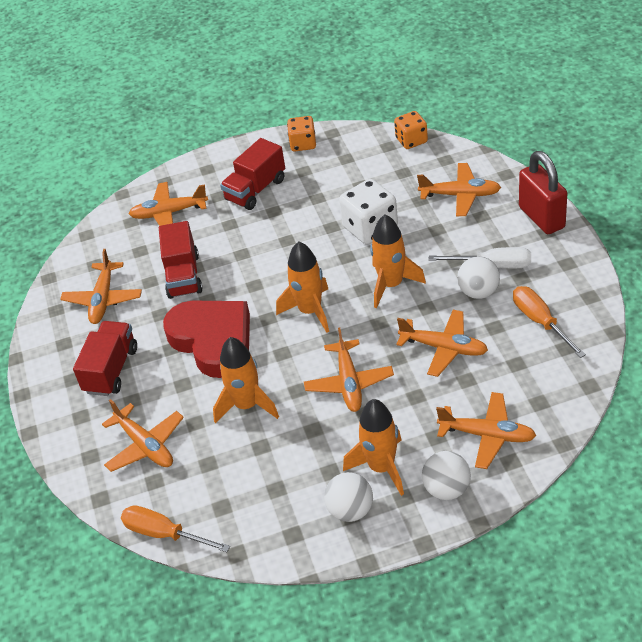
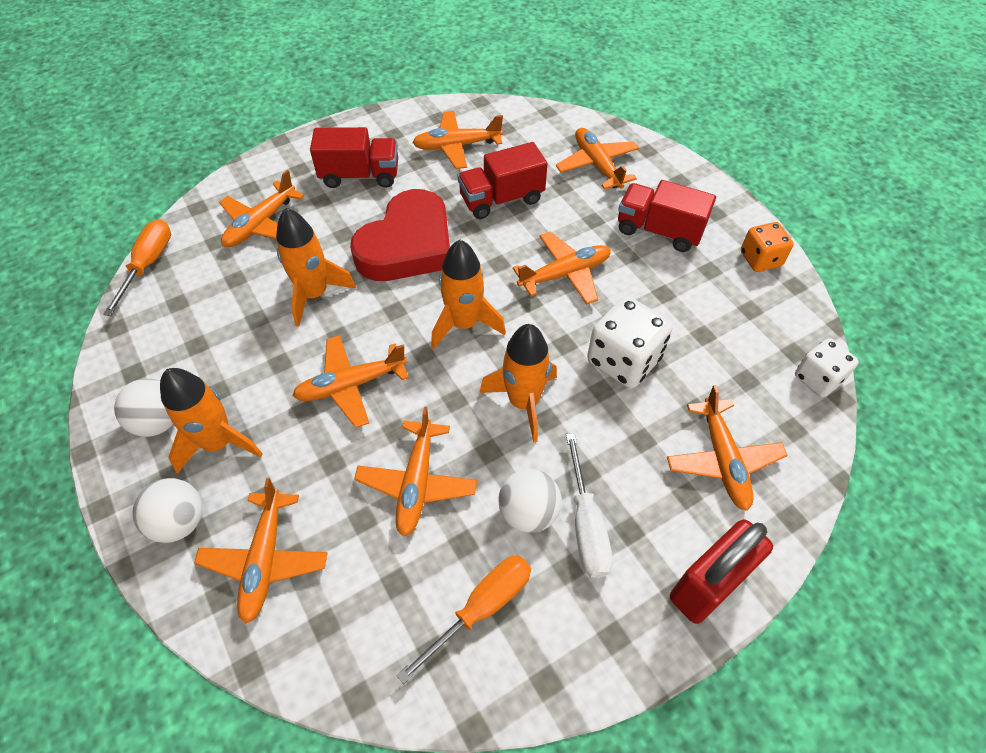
camera: 70 degrees right, 10 degrees up
orange dice [394,111,428,149] -> white dice [795,338,859,397]
none -> orange plane [513,232,611,304]

